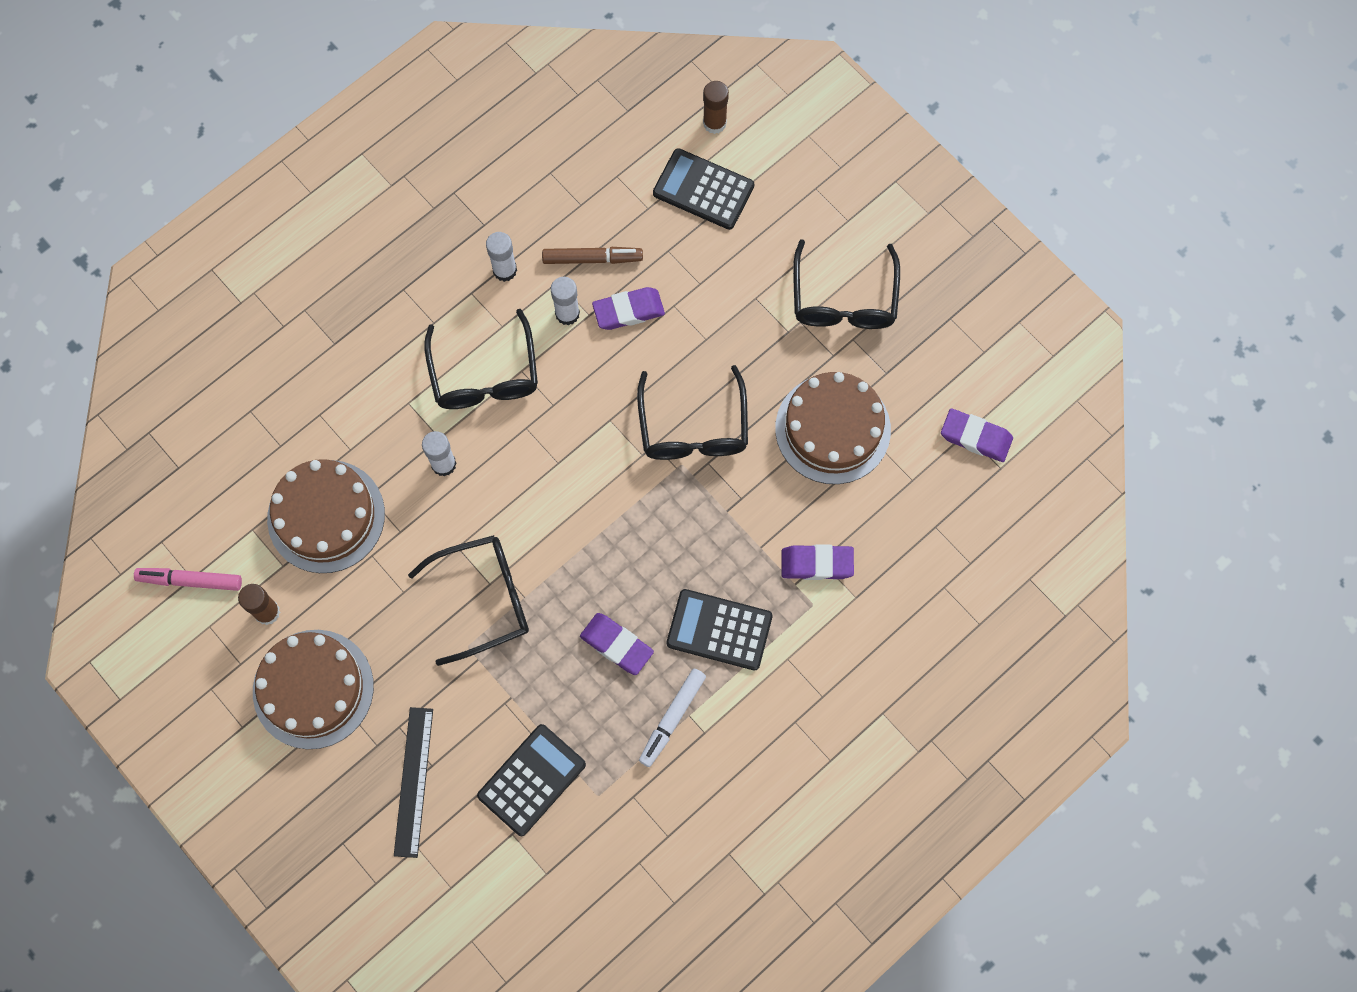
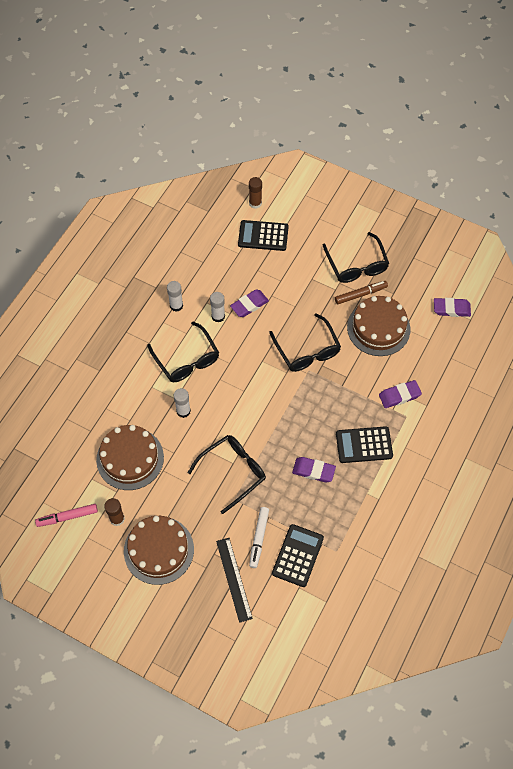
camera: 20 degrees left, 10 degrees down
brown marker [542,247,643,264] -> brown marker moved to [335,281,388,304]
white marker [639,669,706,767] -> white marker moved to [249,507,269,568]

